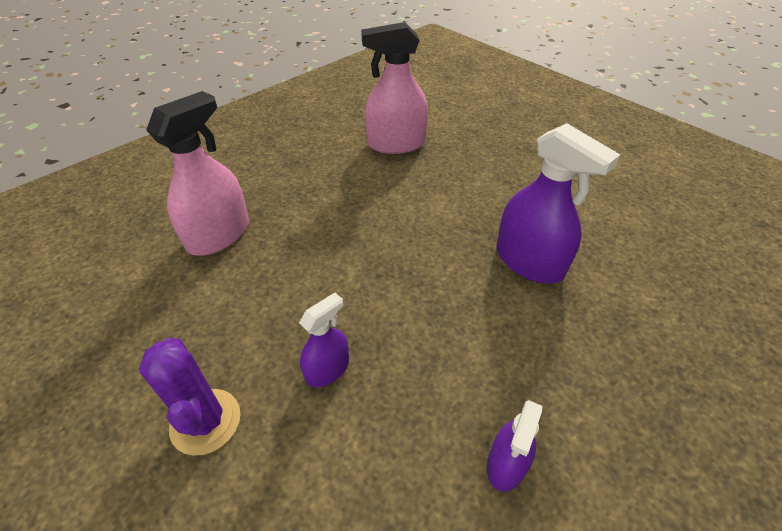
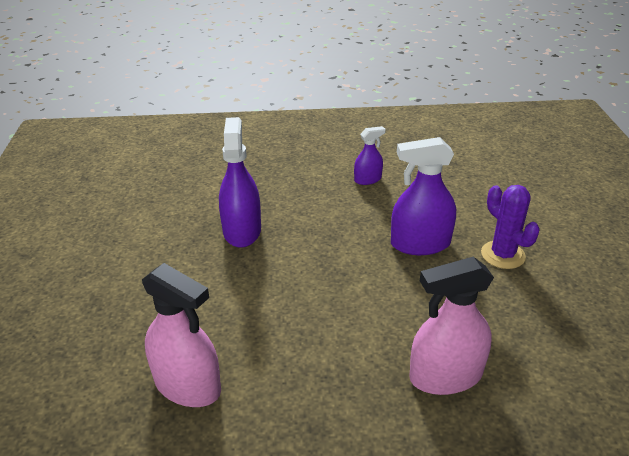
camera: 140 degrees left, 10 degrees down
purple cactus [139,338,241,456] -> purple cactus turned 45 degrees counterclockwise [481,185,540,269]
purple spray bottle [299,293,349,387] -> purple spray bottle [391,137,456,255], size x1.81

